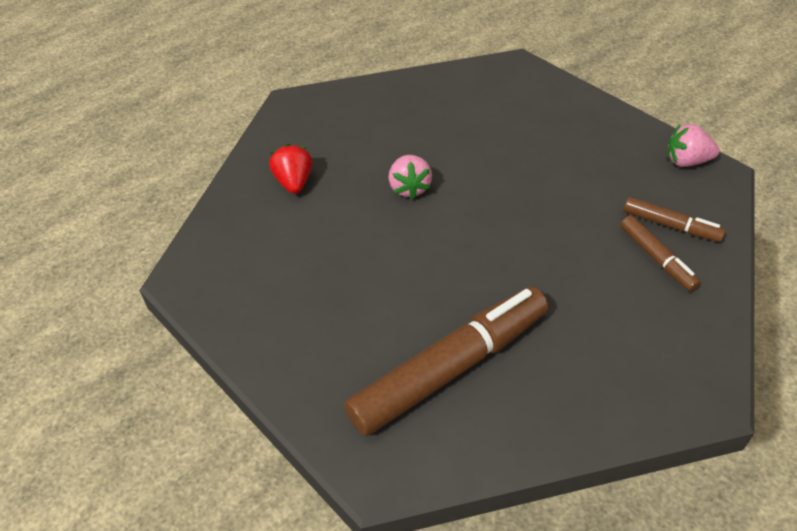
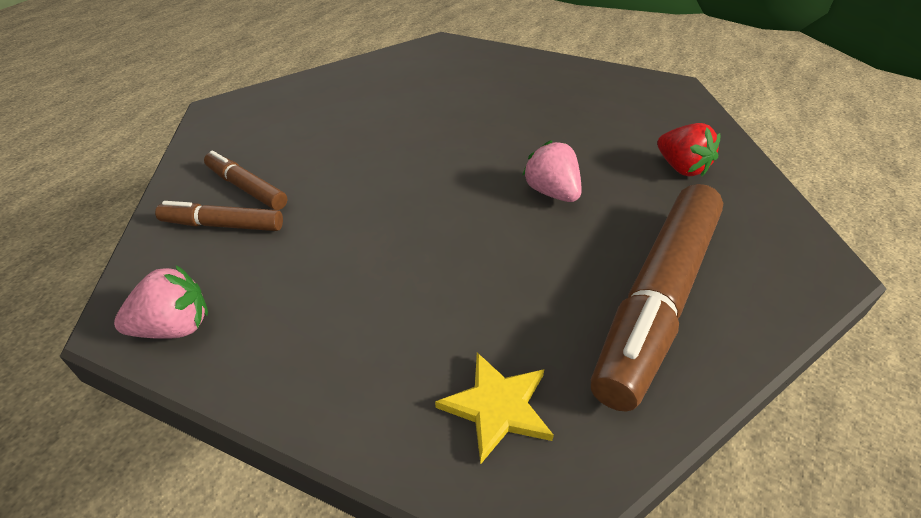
camera: 155 degrees right, 5 degrees down
brown marker [344,286,548,436] -> brown marker moved to [591,184,723,412]
none -> yellow star [435,352,554,465]

